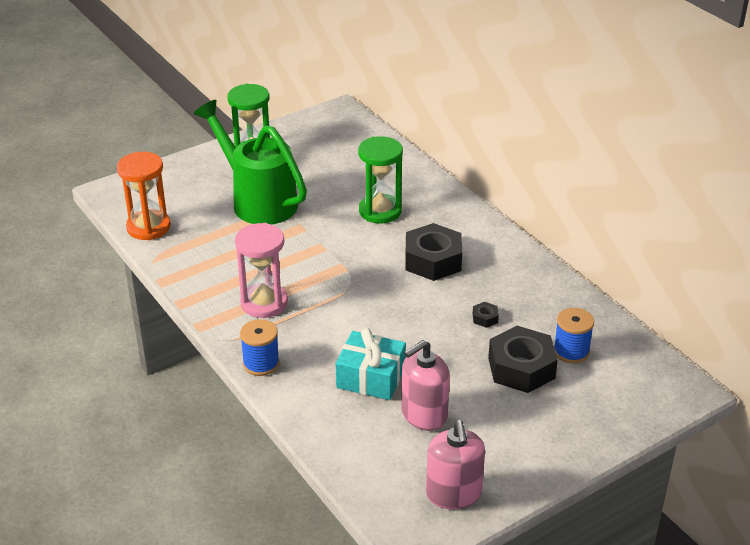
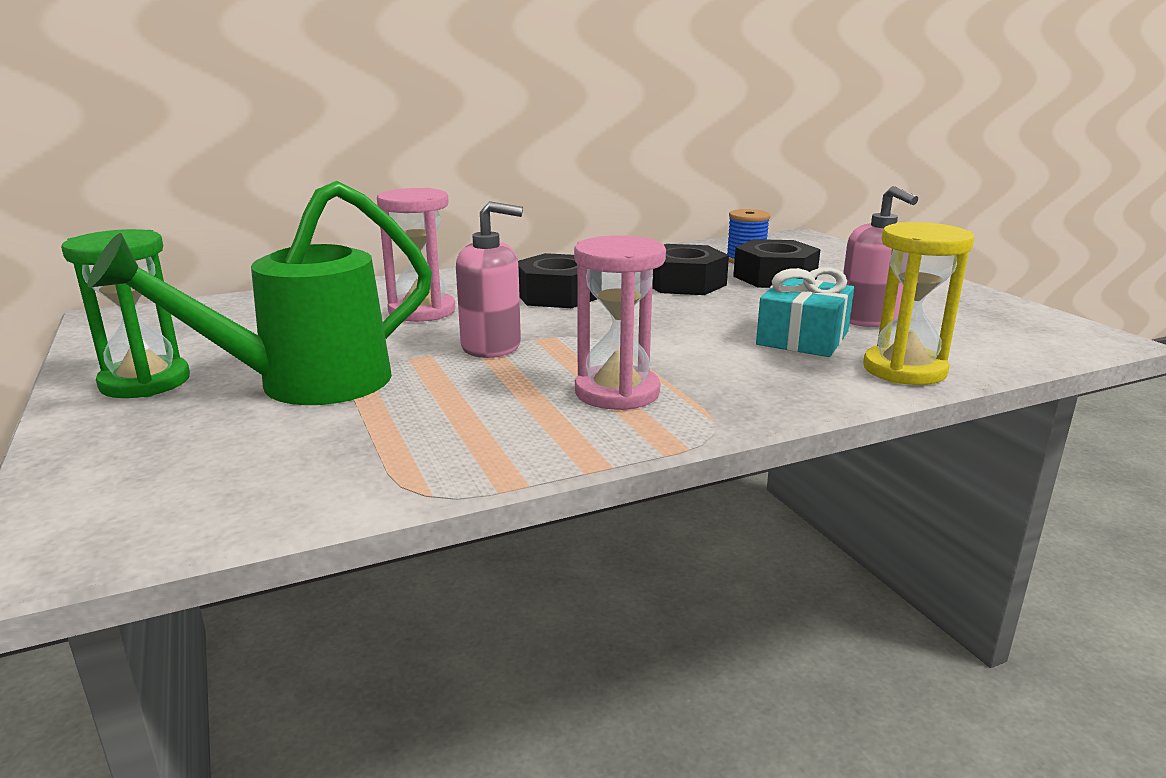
camera: 80 degrees left, 15 degrees down
orange hourglass [117,152,171,240] -> none
blue spool [240,319,280,376] -> none
green hourglass [358,136,403,223] -> pink hourglass [377,188,455,322]
pink soap dispenser [426,420,485,510] -> pink soap dispenser moved to [456,201,523,358]
black nut [473,302,499,328] -> black nut [652,244,729,295], size x2.40
none -> yellow hourglass [863,222,974,385]

